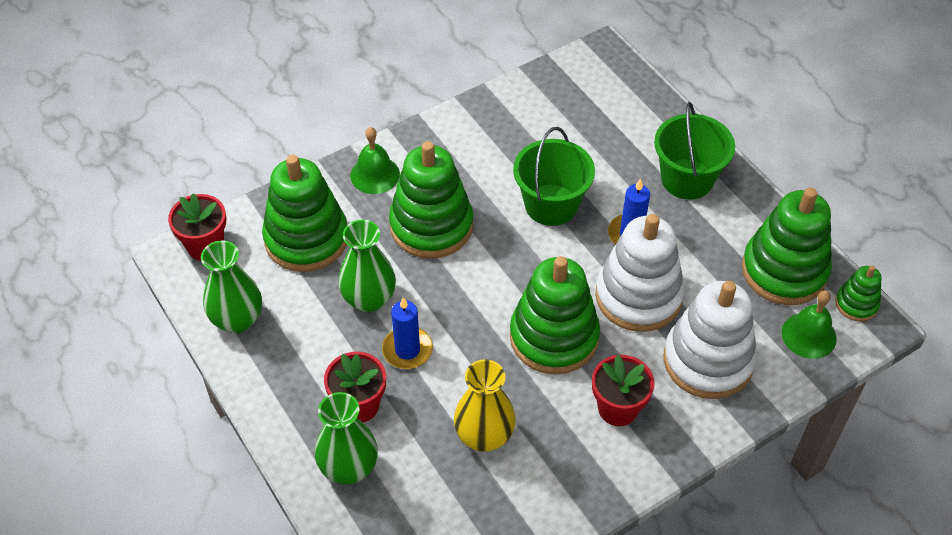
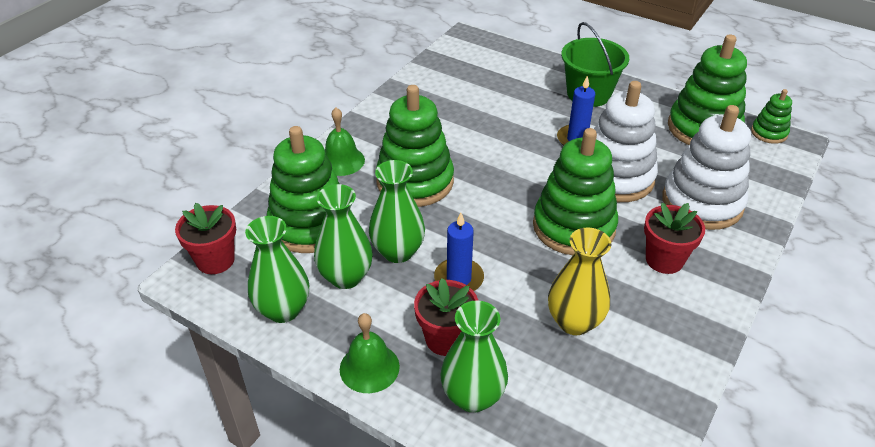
camera: 25 degrees left, 10 degrees down
green bucket [513,127,595,226] -> none
green bell [782,291,837,359] -> green bell moved to [340,313,400,393]
none -> green vase [314,184,373,289]

